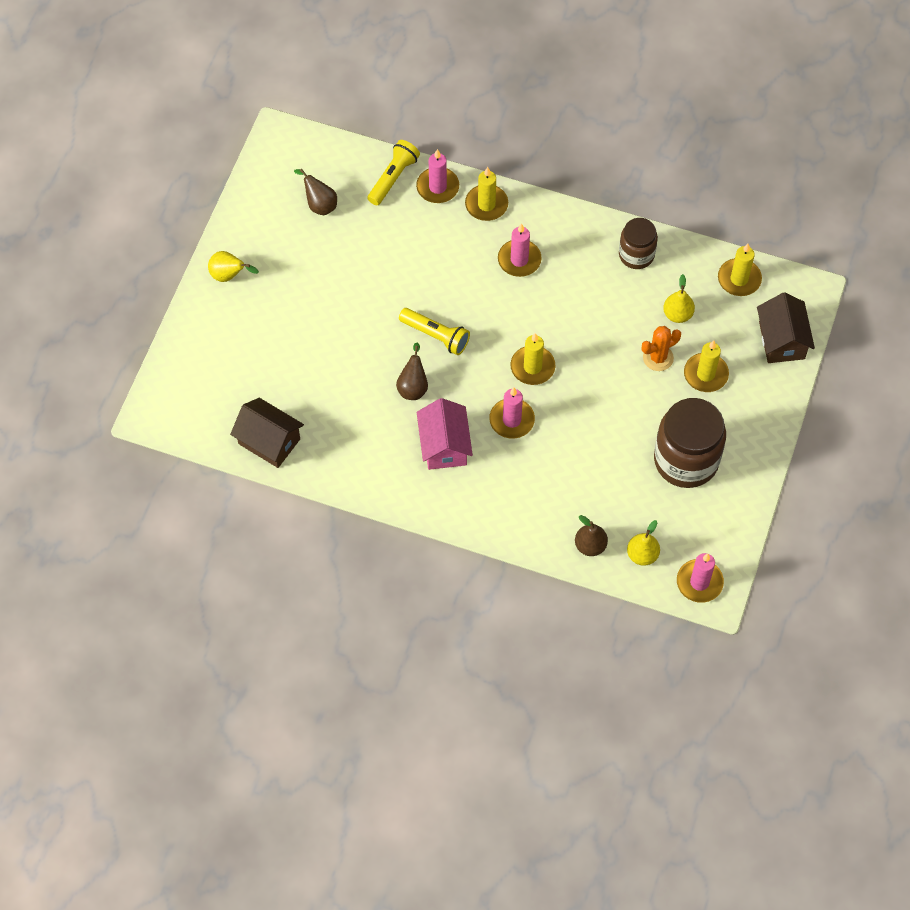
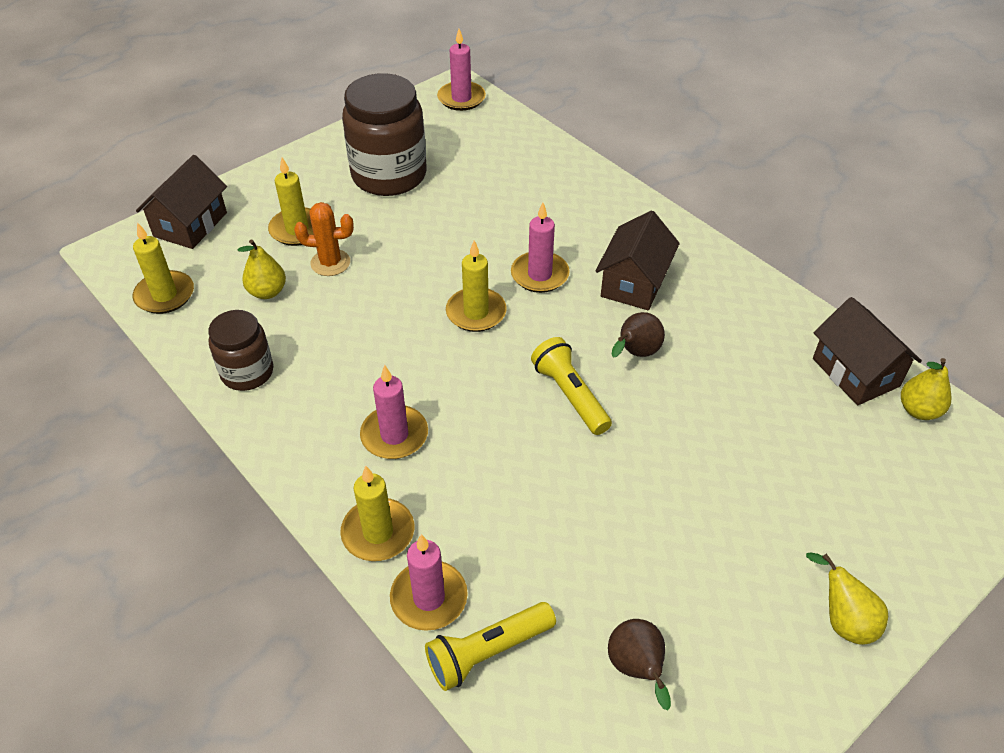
camera: 150 degrees left, 15 degrees down
pink house [417,398,473,470] -> brown house [595,210,680,310]
brown pear [575,515,608,556] -> none
yellow pear [627,520,660,566] -> yellow pear moved to [901,358,951,420]

